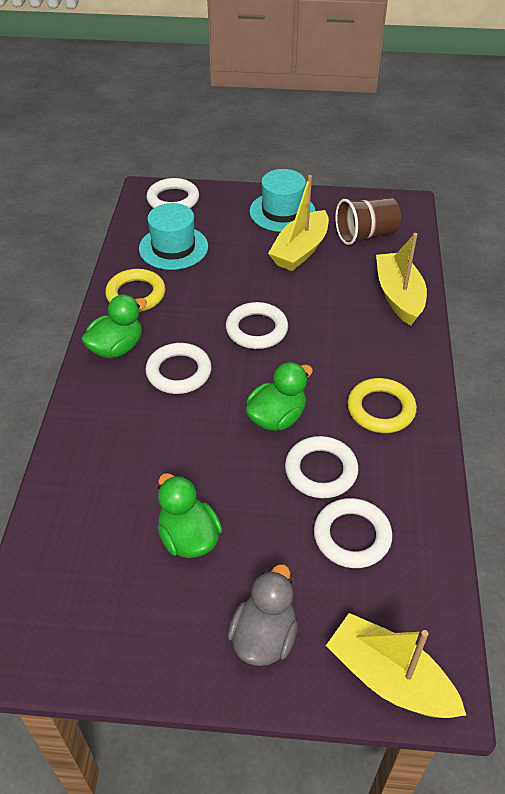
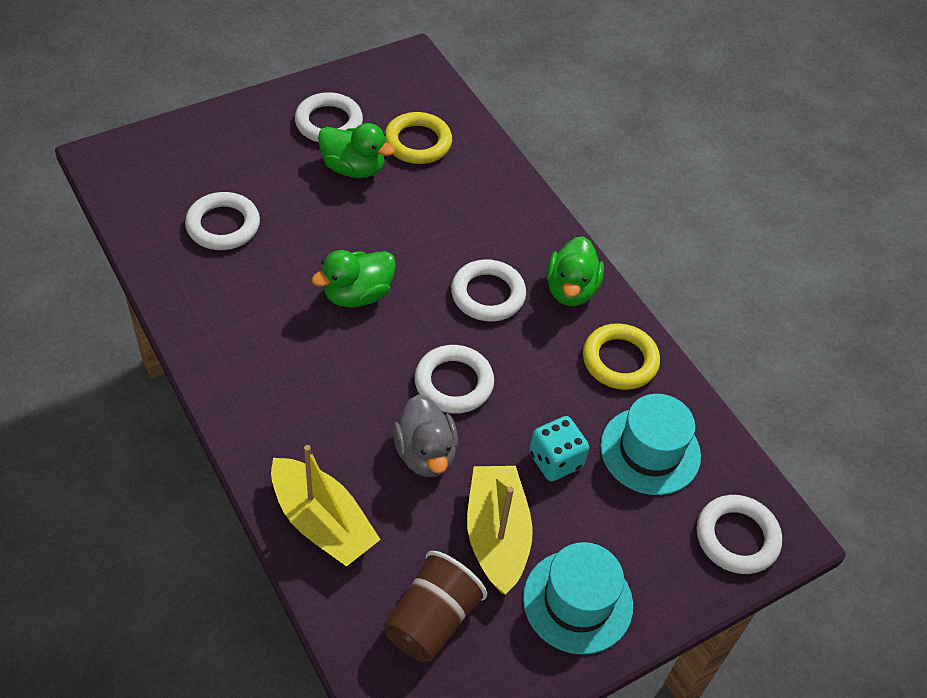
camera: 140 degrees right, 5 degrees up
grey duck [228,564,298,666] -> grey duck moved to [393,395,458,477]
green duck [246,362,313,431] -> green duck turned 45 degrees clockwise [312,250,396,307]
white ring [285,436,359,498] -> white ring moved to [295,92,363,142]
yellow boat [326,613,466,718] -> none
yellow ring [347,378,417,433] -> yellow ring moved to [385,112,452,164]
none -> turquoise dice [529,416,589,482]

